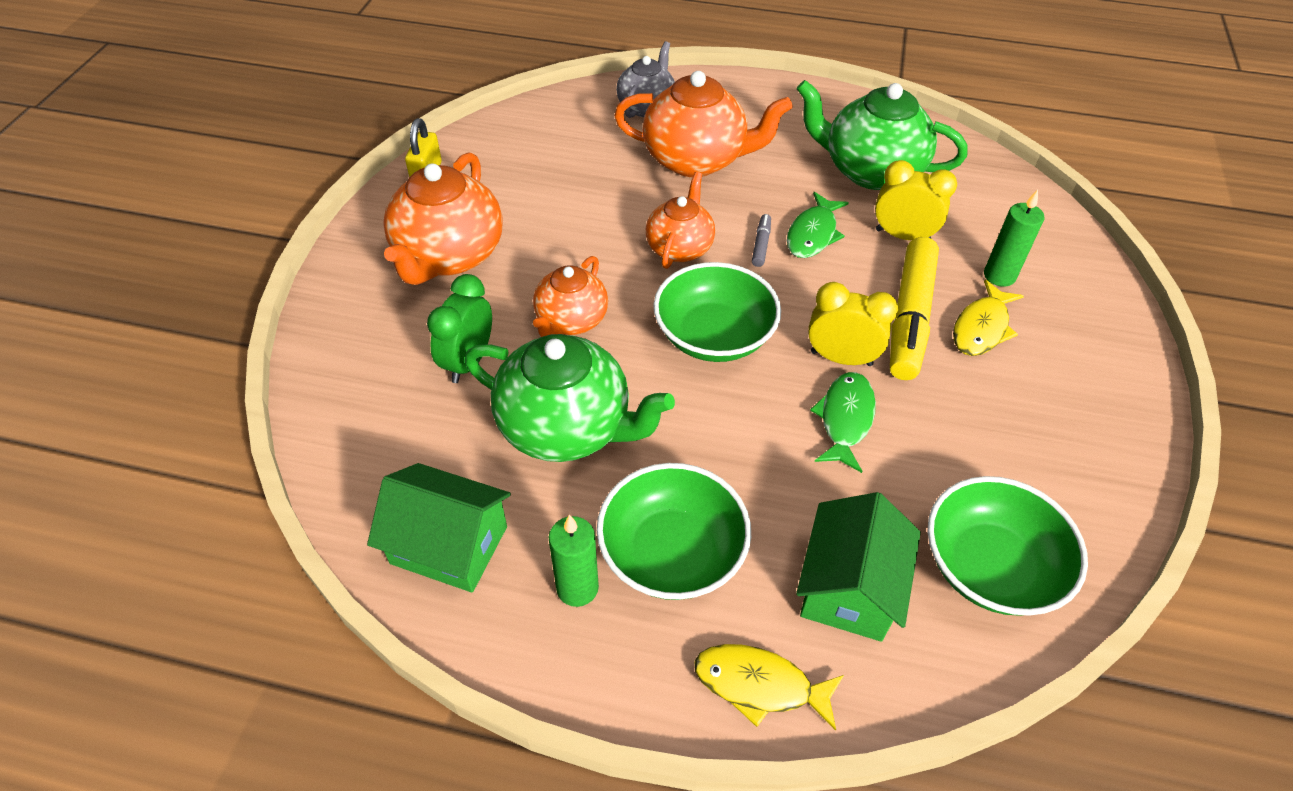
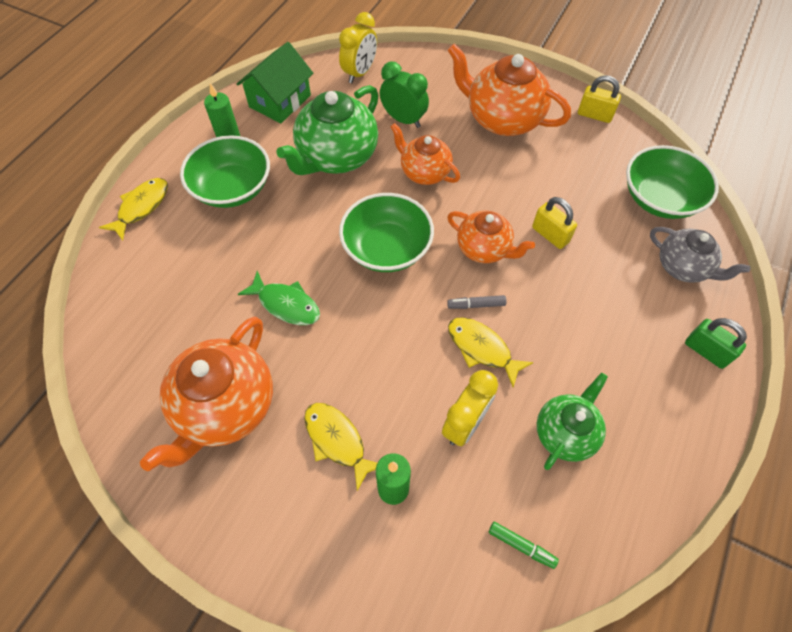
camera: 105 degrees right, 10 degrees up
orange teapot [614,71,793,177] -> orange teapot moved to [140,317,273,471]
grey marker [752,214,771,267] -> grey marker turned 150 degrees clockwise [447,295,506,309]
green fish [787,192,849,258] -> yellow fish [448,317,534,387]
green house [796,492,921,642] -> none
green teapot [797,80,967,190] -> green teapot [537,373,608,470], size x0.61
yellow clock [808,282,898,366] -> yellow clock moved to [339,12,377,83]
yellow marker [890,237,939,380] -> none
green bowl [927,476,1088,616] -> green bowl moved to [626,145,719,219]
none -> green marker [489,522,559,569]
none -> yellow padlock [532,197,577,249]
none -> green padlock [685,318,747,369]

